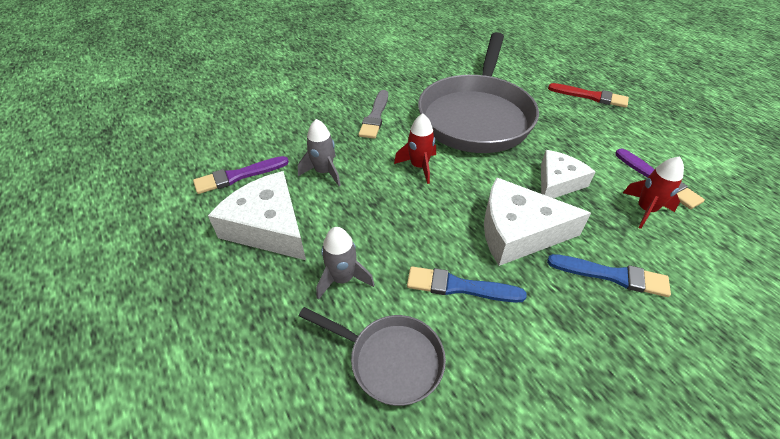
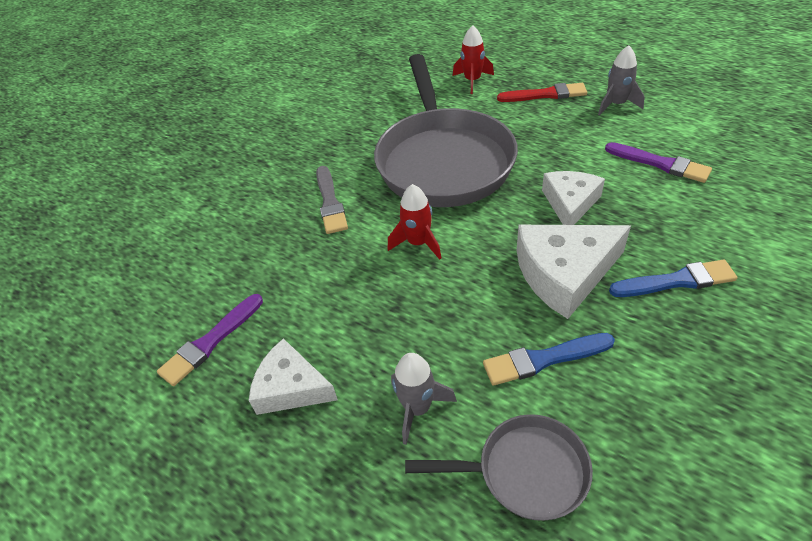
camera: 20 degrees left, 0 degrees up
white cheese [208,171,306,260] -> white cheese [249,338,338,415], size x0.66
grey rocket [298,119,341,186] -> grey rocket moved to [598,46,645,115]
red rocket [623,156,684,229] -> red rocket moved to [453,25,494,94]

